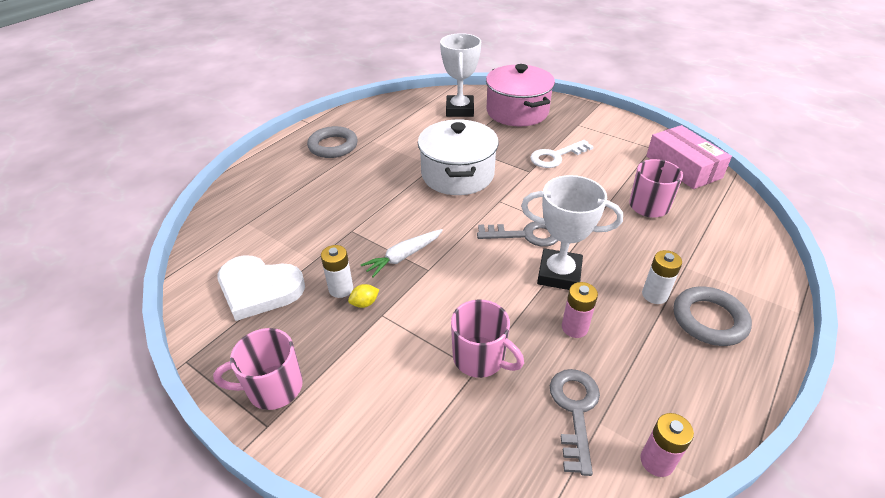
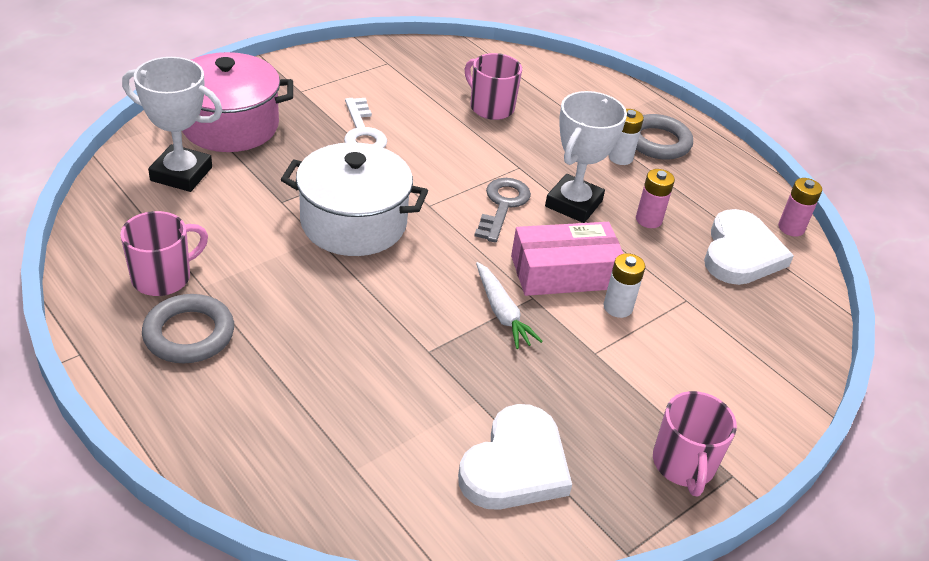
camera: 80 degrees left, 0 degrees up
white battery [321,245,353,298] -> white battery moved to [604,253,645,318]
yellow lemon [348,284,379,308] -> none
pink mug [451,300,524,378] -> pink mug moved to [120,211,208,296]
grey key [550,369,600,476] -> white heart [704,209,794,285]
pink box [646,125,732,189] -> pink box moved to [511,222,624,296]

